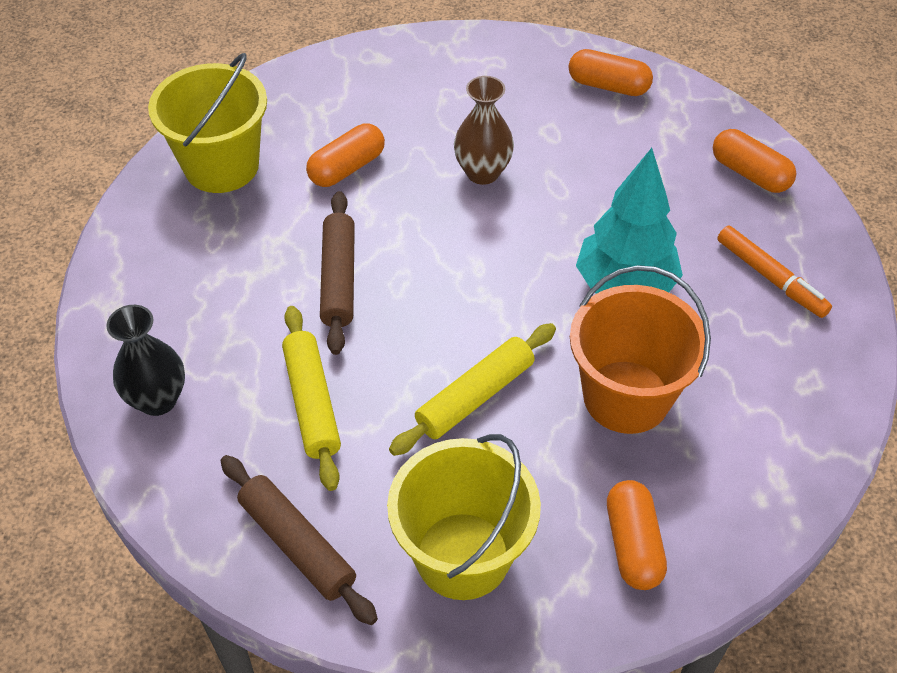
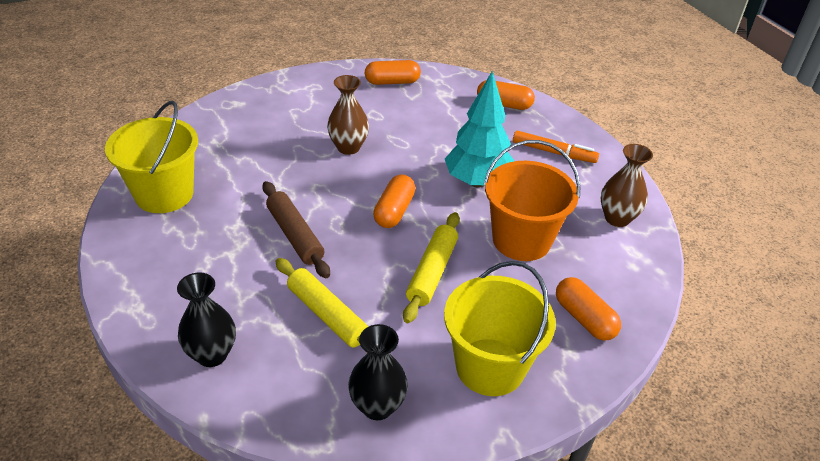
camera: 30 degrees left, 10 degrees down
brown rolling pin [220,455,378,625] -> black vase [348,324,408,420]
orange capsule [306,123,385,187] -> orange capsule moved to [373,174,415,228]
none -> brown vase [600,144,653,227]

